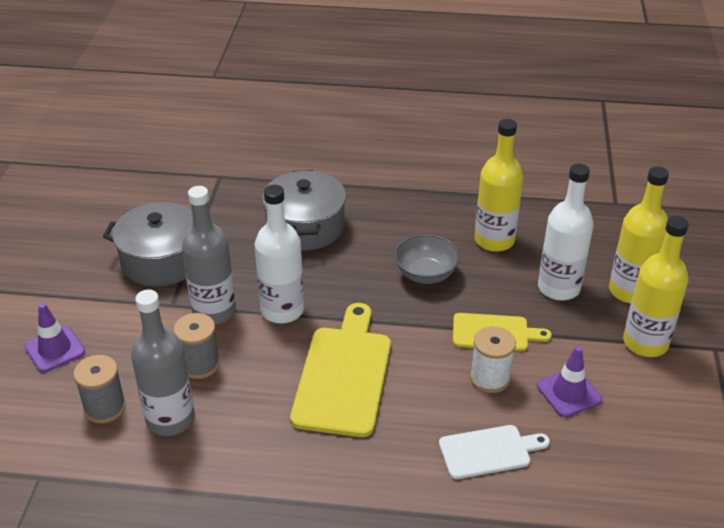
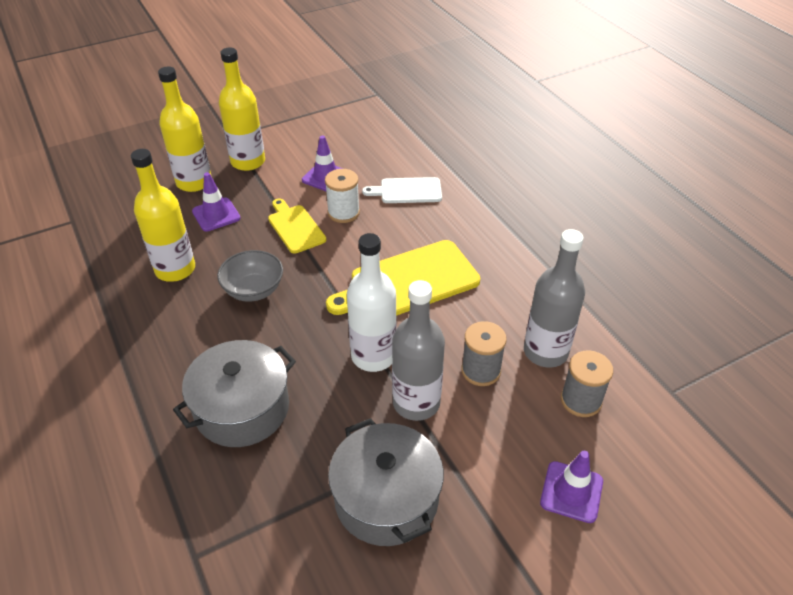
camera: 125 degrees left, 5 degrees up
white cutting board [439,425,550,479] -> white cutting board turned 45 degrees counterclockwise [362,177,442,203]
white bottle [538,164,594,300] -> purple traffic cone [192,172,241,232]

